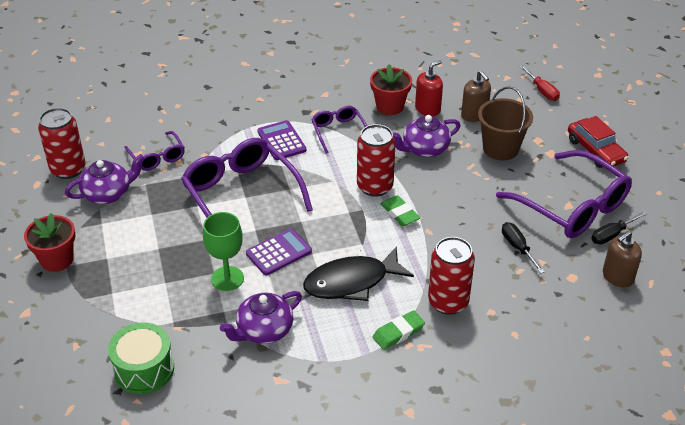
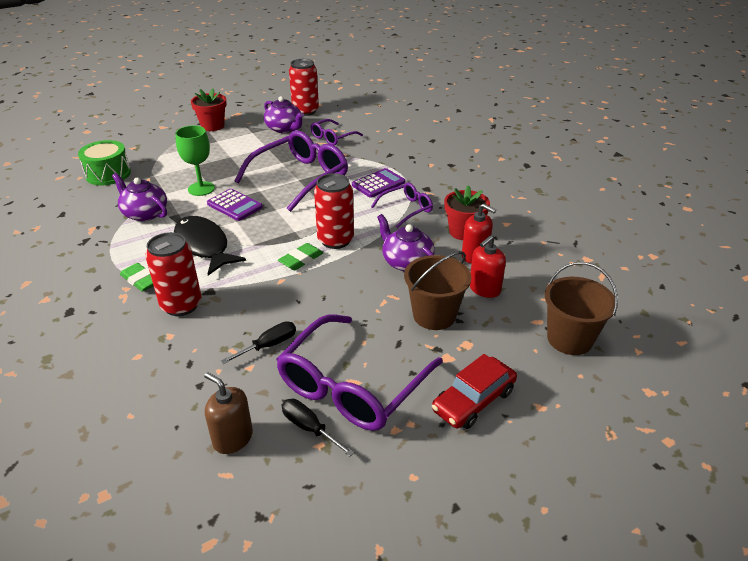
camera: 75 degrees right, 5 degrees down
brown soap dispenser [461,71,491,122] -> red soap dispenser [470,235,506,298]
red screwdriver [520,65,560,101] -> brown bucket [545,262,618,355]

